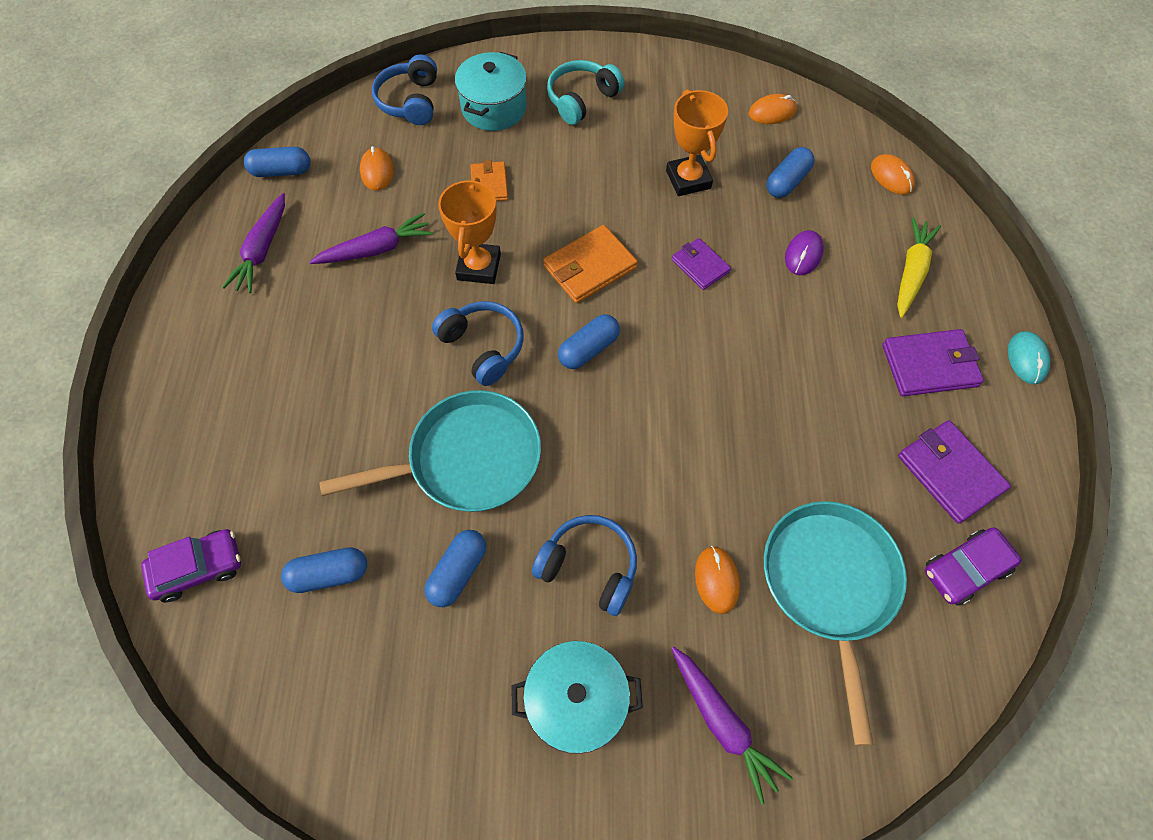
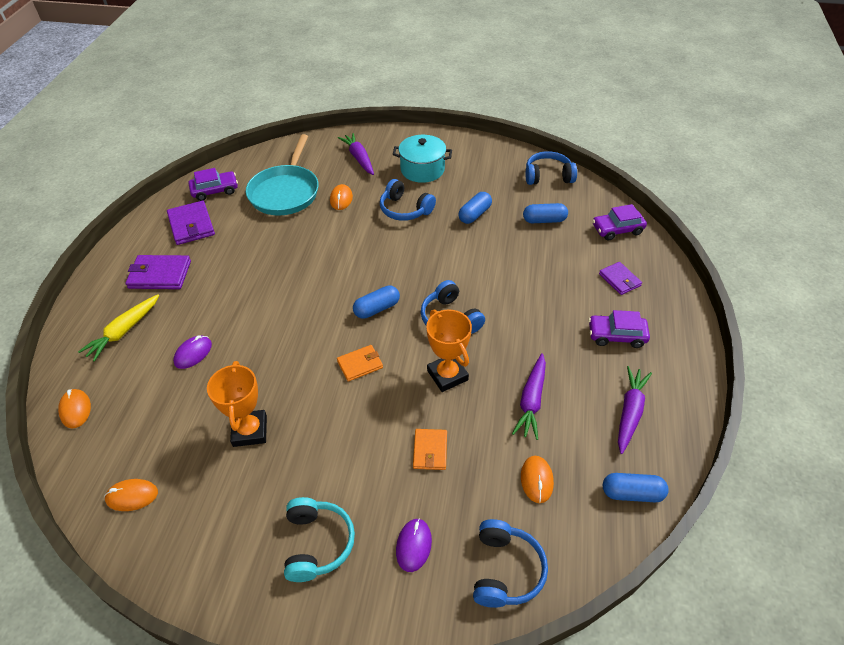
camera: 170 degrees left, 15 degrees down
purple carrot [310,213,433,264] -> purple carrot turned 60 degrees counterclockwise [512,353,546,440]
turquoise pan [319,390,541,512] -> none
orange trophy [438,177,501,284] -> orange trophy turned 45 degrees counterclockwise [426,309,472,392]
turquoise pot [455,52,527,131] -> purple mouse [396,518,432,572]
orange wallet [543,225,638,303] -> orange wallet [337,345,383,382], size x0.64
turquoise headphones [547,60,624,125] -> turquoise headphones turned 60 degrees counterclockwise [284,497,355,582]
purple wallet [672,238,731,290] -> purple wallet moved to [599,262,642,295]
blue capsule [766,147,815,198] -> none
turquoise mouse [1008,331,1051,384] -> none
none -> blue headphones [526,151,577,185]
none -> purple car [588,310,650,348]

